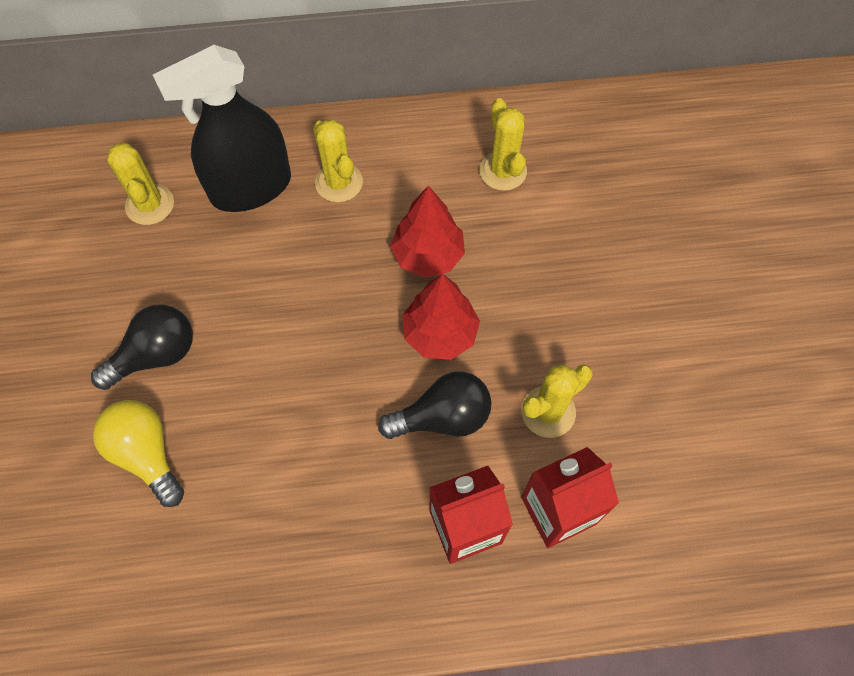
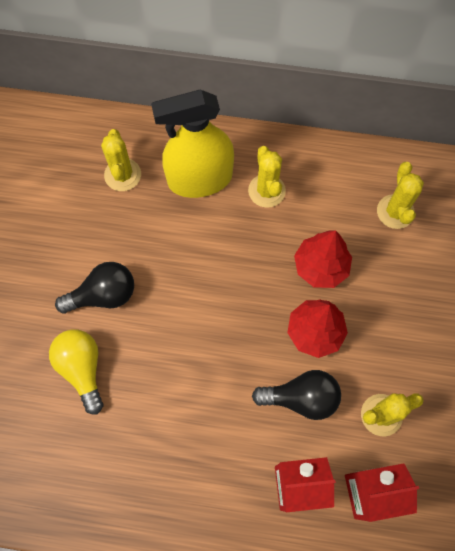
camera: 15 degrees right, 5 degrees up
black spray bottle [153,45,291,212] -> yellow spray bottle [151,90,234,198]

